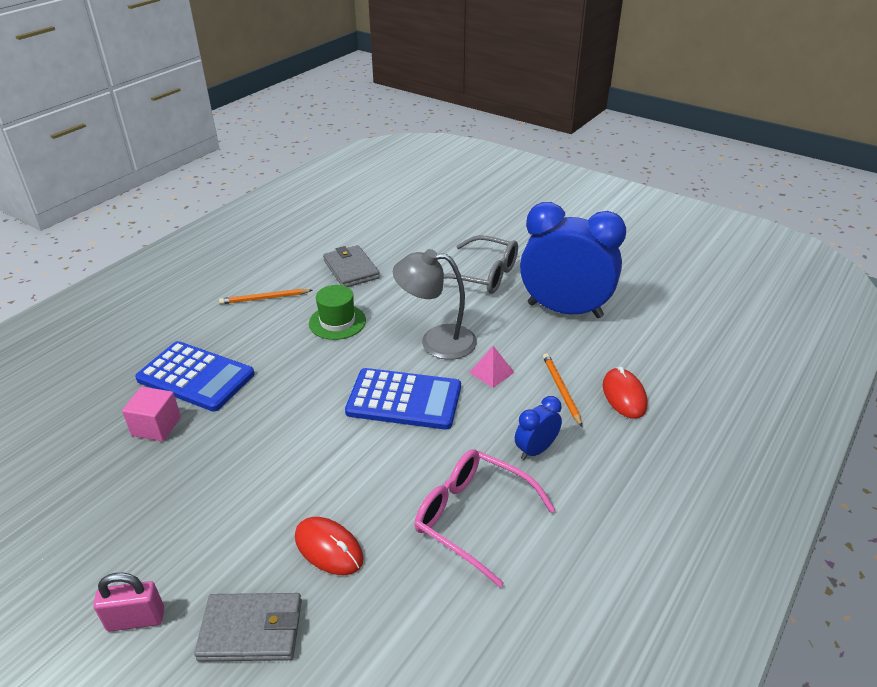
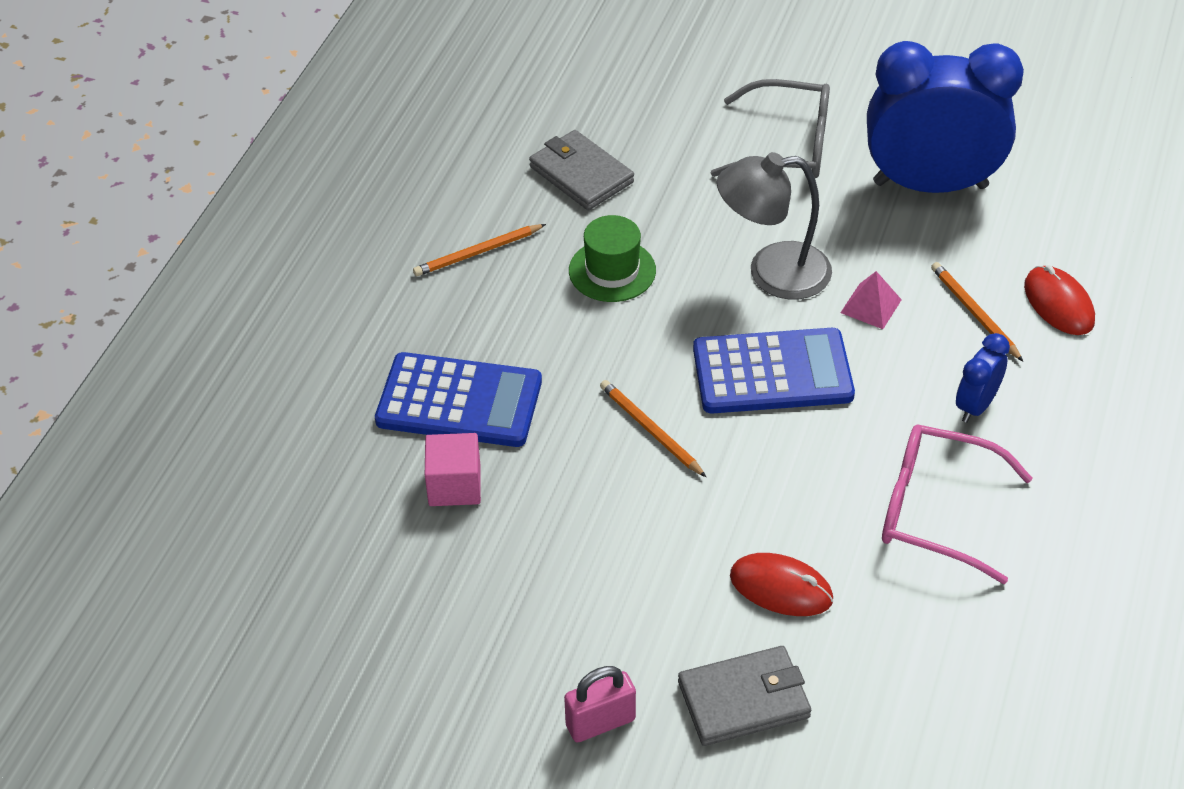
camera: 15 degrees left, 10 degrees up
none -> orange pencil [600,380,706,477]

